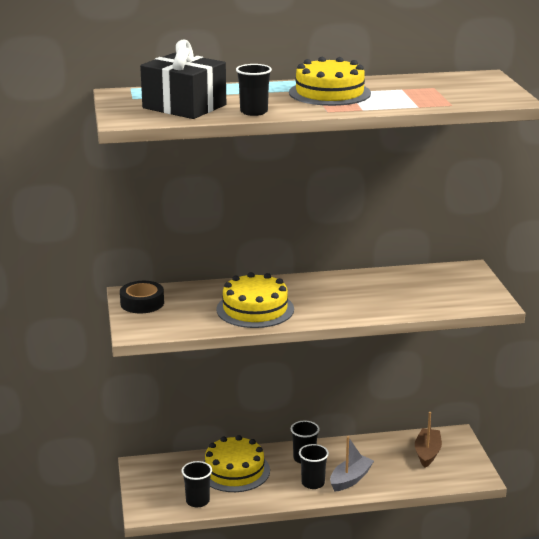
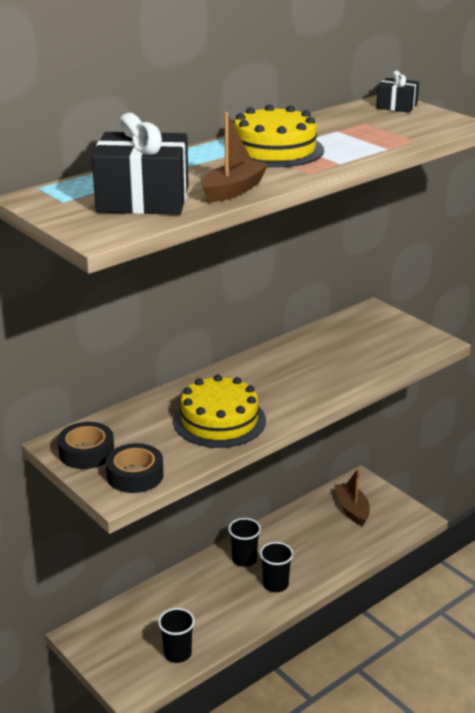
camera: 30 degrees left, 5 degrees up
yellow cake [203,435,270,492] -> none
black cup [236,64,272,116] -> brown boat [201,112,269,203]
grey boat [330,436,374,492] -> none
none -> black tape [106,443,164,493]
none -> black gift [376,71,419,113]

